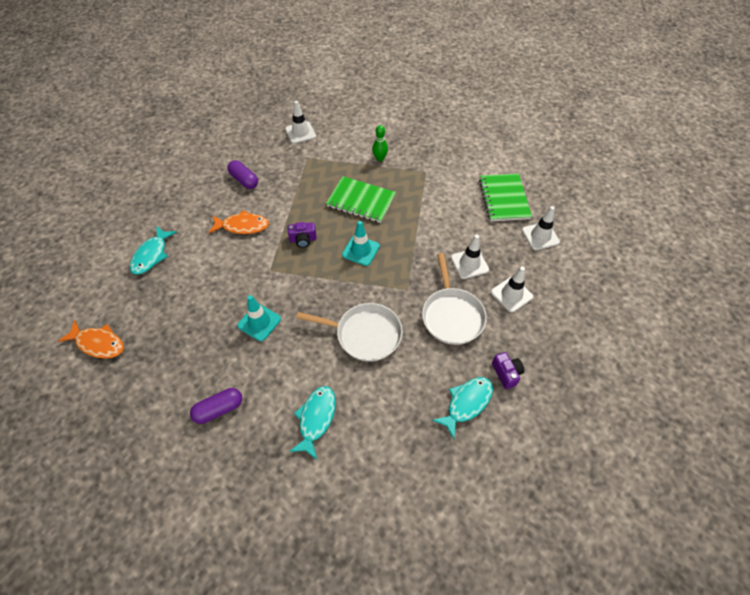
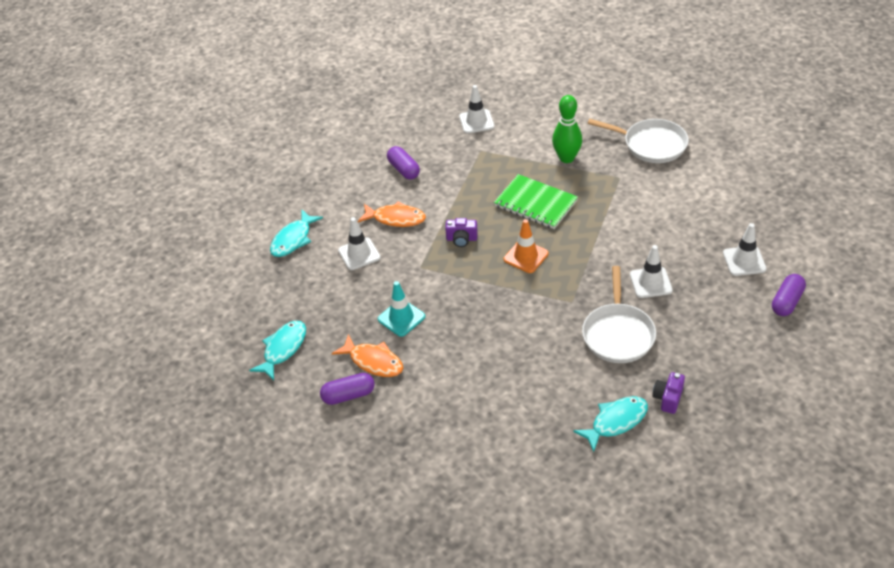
camera: 15 degrees right, 10 degrees down
orange fish [58,320,124,359] -> orange fish moved to [332,334,403,377]
turquoise fish [289,386,336,459] -> turquoise fish moved to [249,321,306,380]
white pan [296,303,402,362] -> white pan moved to [588,119,688,163]
turquoise traffic cone [342,221,380,266] -> orange traffic cone [504,219,549,273]
green bowling pin [372,125,388,161] -> green bowling pin [552,95,582,163], size x1.58
green notebook [479,173,532,221] -> none
white traffic cone [491,266,533,313] -> white traffic cone moved to [338,217,381,270]
purple camera [492,352,524,389] -> purple camera turned 150 degrees counterclockwise [652,372,685,414]
none -> purple capsule [772,274,806,316]

